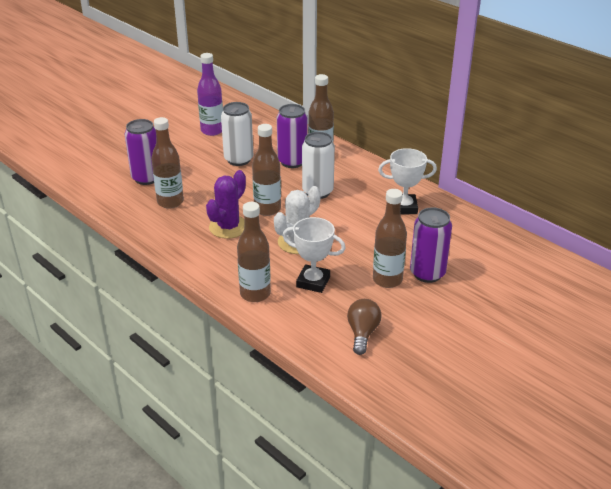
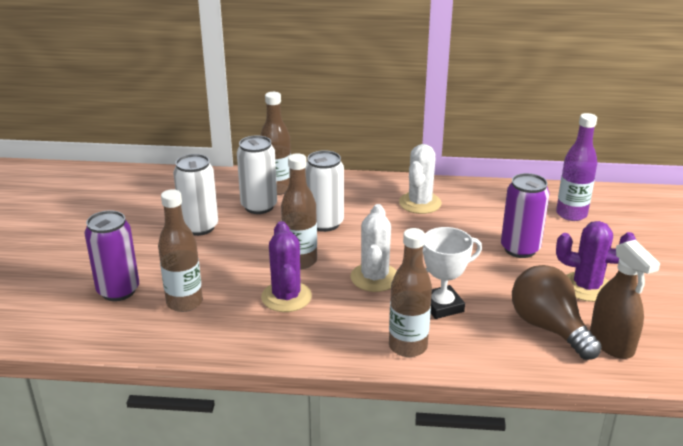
camera: 40 degrees left, 5 degrees down
purple bottle [197,53,223,136] -> purple bottle moved to [556,113,597,221]
purple can [277,104,307,168] -> white can [237,135,277,214]
brown light bulb [347,299,382,355] -> brown light bulb [512,265,602,360], size x1.56
brown bottle [373,189,407,288] -> none
white trophy [378,148,437,214] -> white cactus [399,144,442,214]
none -> purple cactus [556,221,636,302]
none -> brown spray bottle [590,239,660,359]

